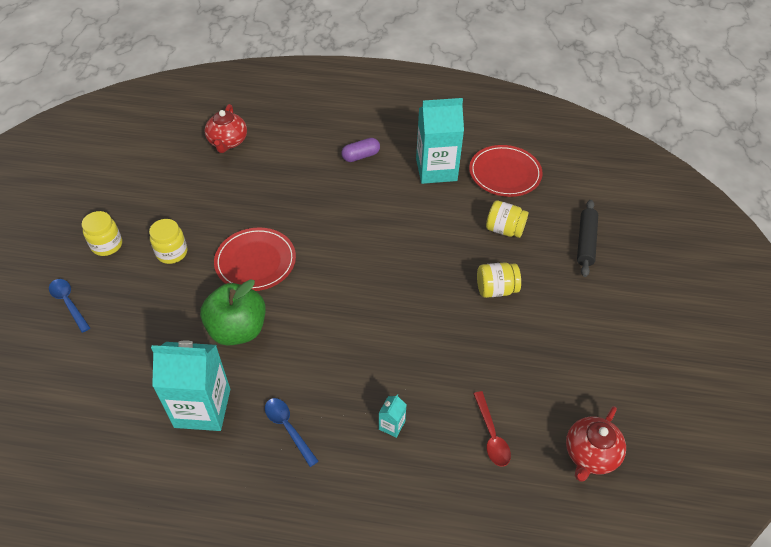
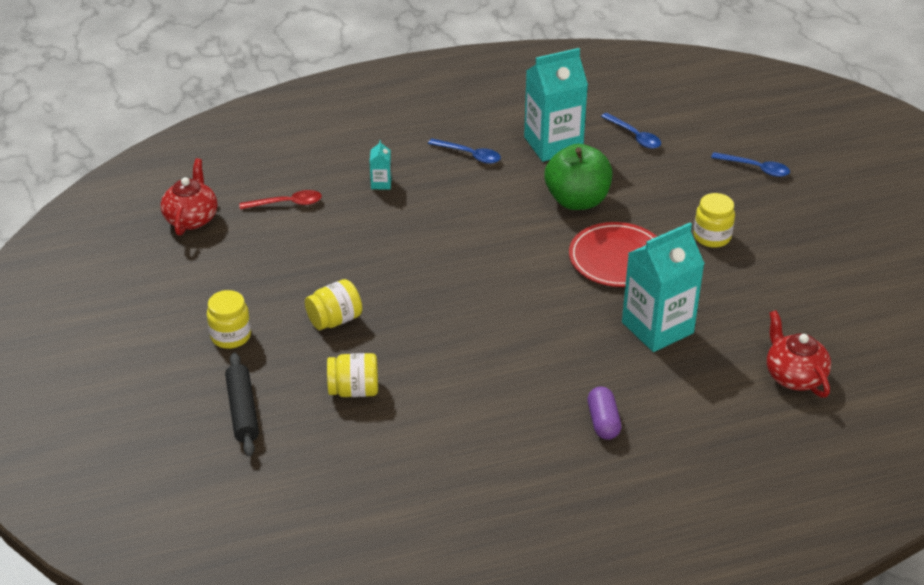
camera: 155 degrees right, 10 degrees down
yellow jar [82,211,122,256] -> yellow jar moved to [207,290,251,349]
purple capsule [341,138,380,162] -> purple capsule turned 45 degrees counterclockwise [588,387,621,440]
turquoise carton [416,98,464,184] -> turquoise carton moved to [622,223,705,352]
red plate [469,145,543,197] -> none
red spoon [473,391,511,466] -> red spoon turned 120 degrees clockwise [239,190,322,210]
none -> blue spoon [601,113,661,149]

